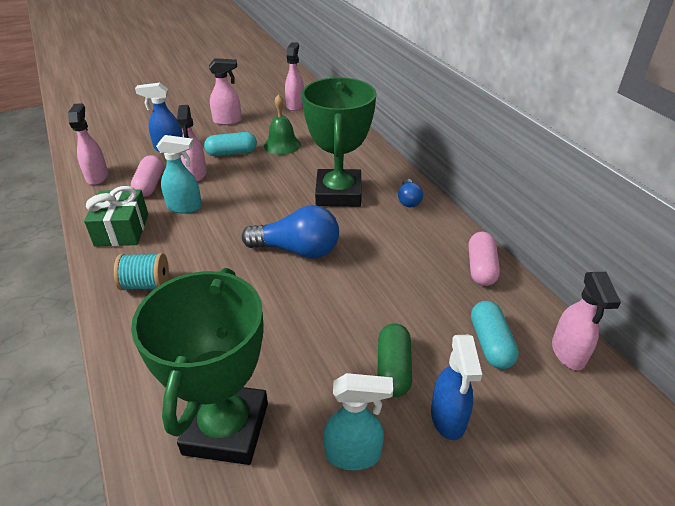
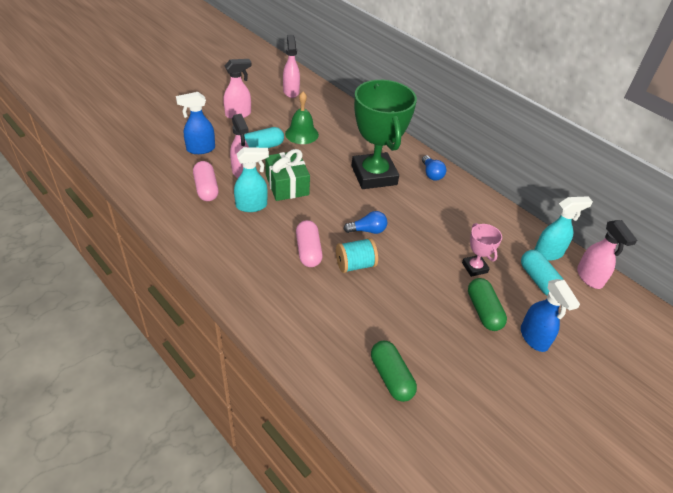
camera: 20 degrees left, 5 degrees up
pink spray bottle [68,103,108,185] -> none
green gift [84,186,148,247] -> green gift moved to [265,149,310,201]
turquoise spool [114,253,169,290] -> turquoise spool moved to [336,238,378,273]
green trophy [131,268,268,465] -> green capsule [371,341,417,402]
blue light bulb [242,205,339,259] -> blue light bulb [344,211,387,234], size x0.53
turquoise spray bottle [323,373,393,470] -> turquoise spray bottle moved to [534,196,593,261]
pink capsule [469,232,500,286] -> pink capsule moved to [296,220,323,267]
none -> pink trophy [462,223,502,277]

